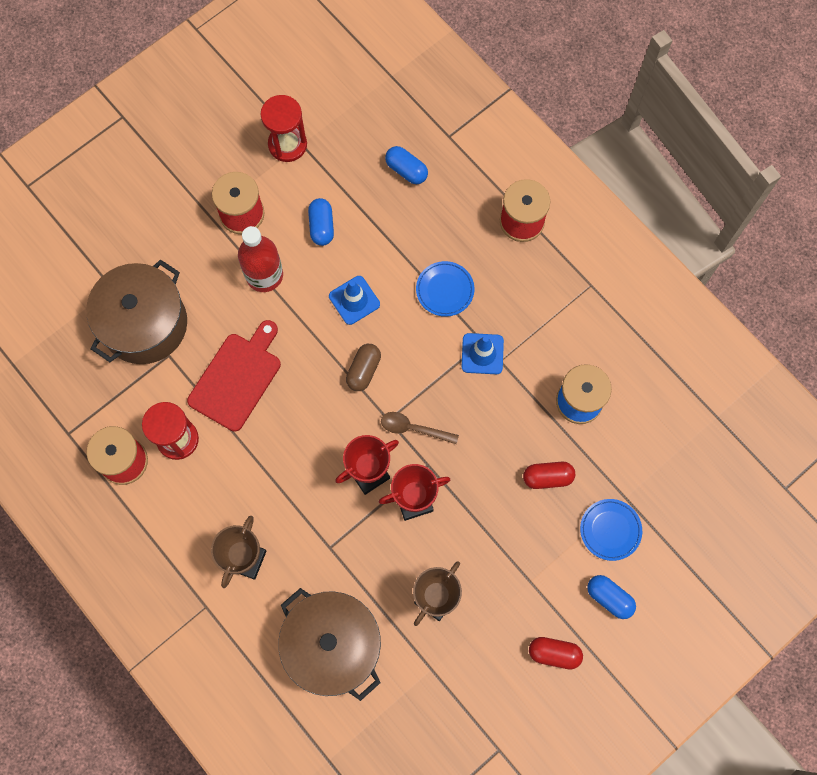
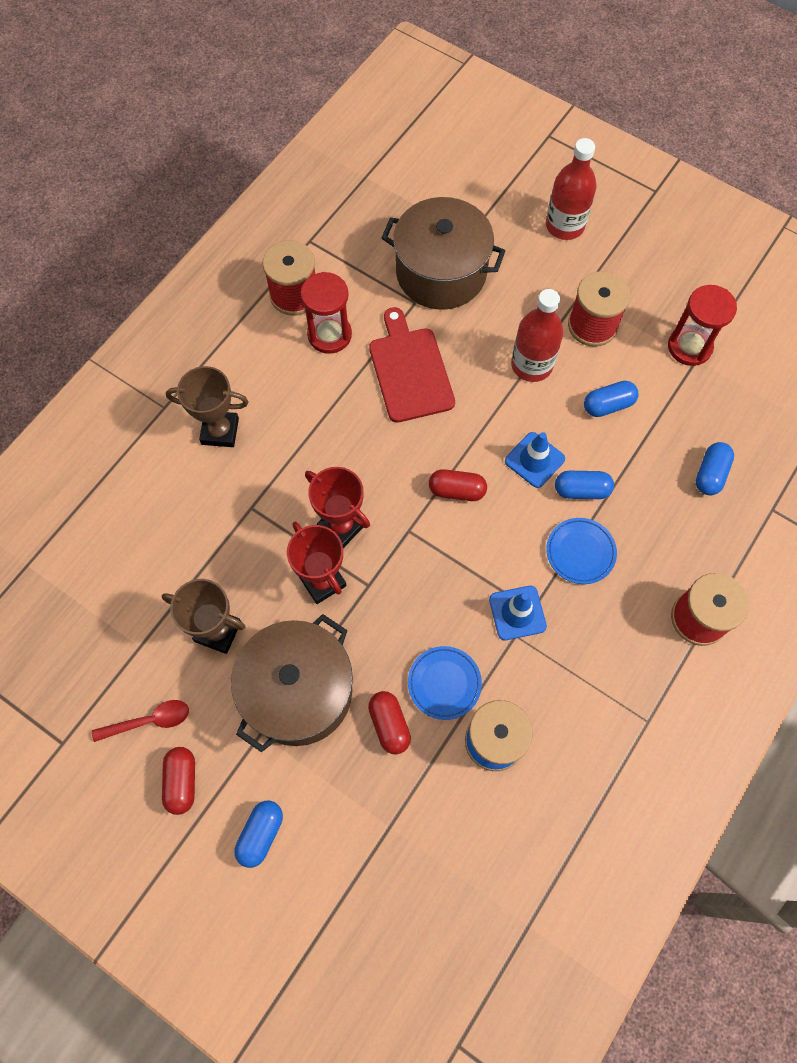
camera: 75 degrees right, 5 degrees down
red cutting board [187,320,281,432] -> red cutting board turned 120 degrees counterclockwise [369,307,455,423]
brown pot [278,588,381,701] -> brown pot moved to [231,614,353,752]
brown capsule [346,344,381,391] -> red capsule [429,469,487,501]
brown spoon [381,412,459,444] -> none
blue plate [580,499,642,561] -> blue plate moved to [408,646,482,720]
none -> red spoon [92,700,189,742]
none -> red bottle [546,138,596,240]
none -> blue capsule [555,471,614,499]

